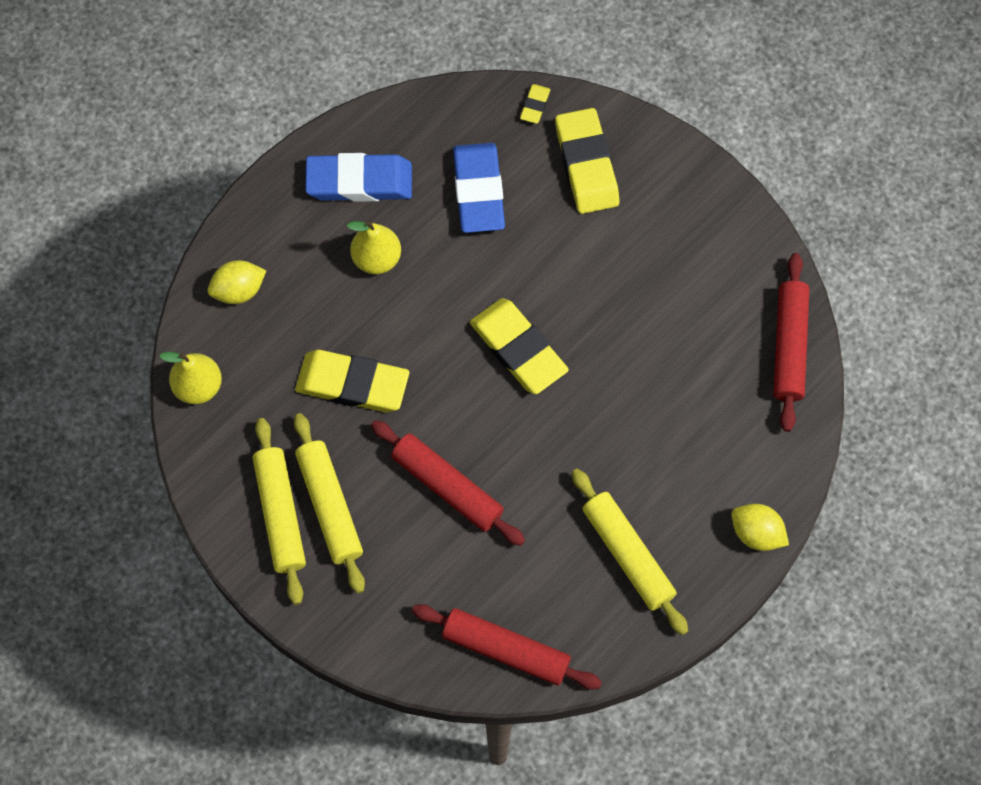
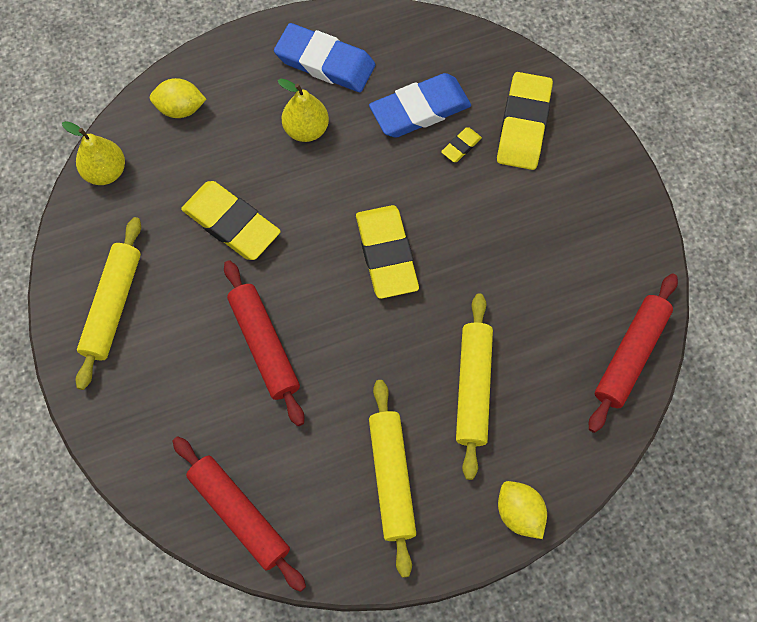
camera: 25 degrees right, 0 degrees up
yellow rolling pin [294,413,365,593] -> yellow rolling pin moved to [456,293,493,480]
blue eraser [453,143,505,233] -> blue eraser turned 45 degrees clockwise [369,73,471,138]
yellow eraser [520,84,550,124] -> yellow eraser moved to [441,127,482,162]

